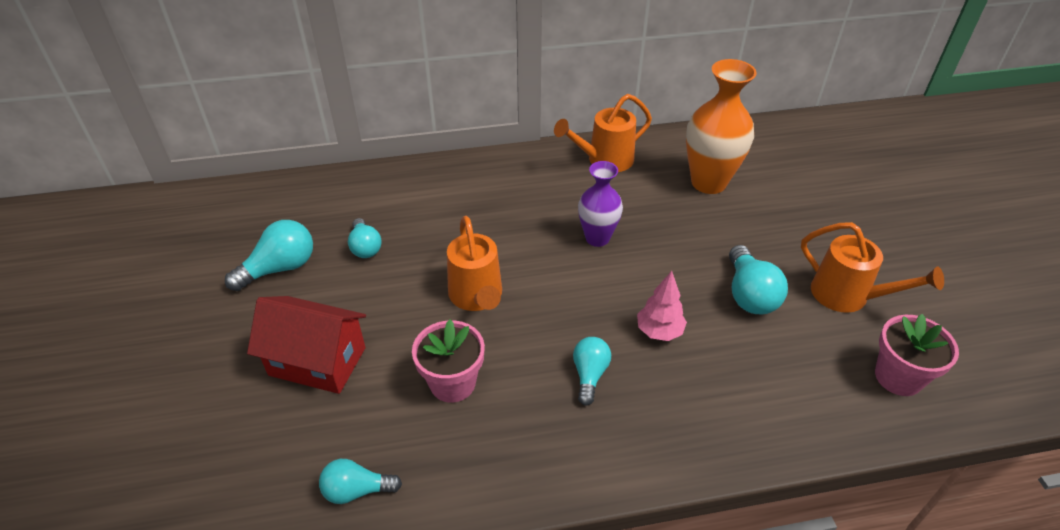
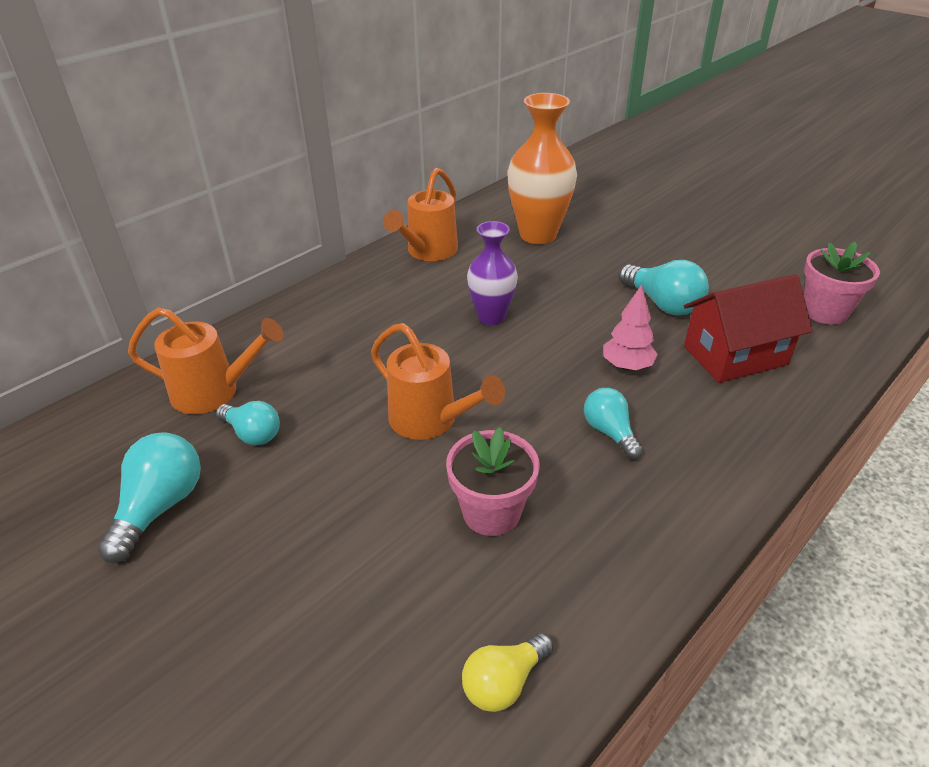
camera: 35 degrees left, 5 degrees down
red house [247,296,366,394] -> red house moved to [684,274,813,383]
turquoise light bulb [319,459,402,504] -> yellow light bulb [462,633,553,712]
orange watering can [801,222,944,313] -> orange watering can moved to [128,308,284,414]

